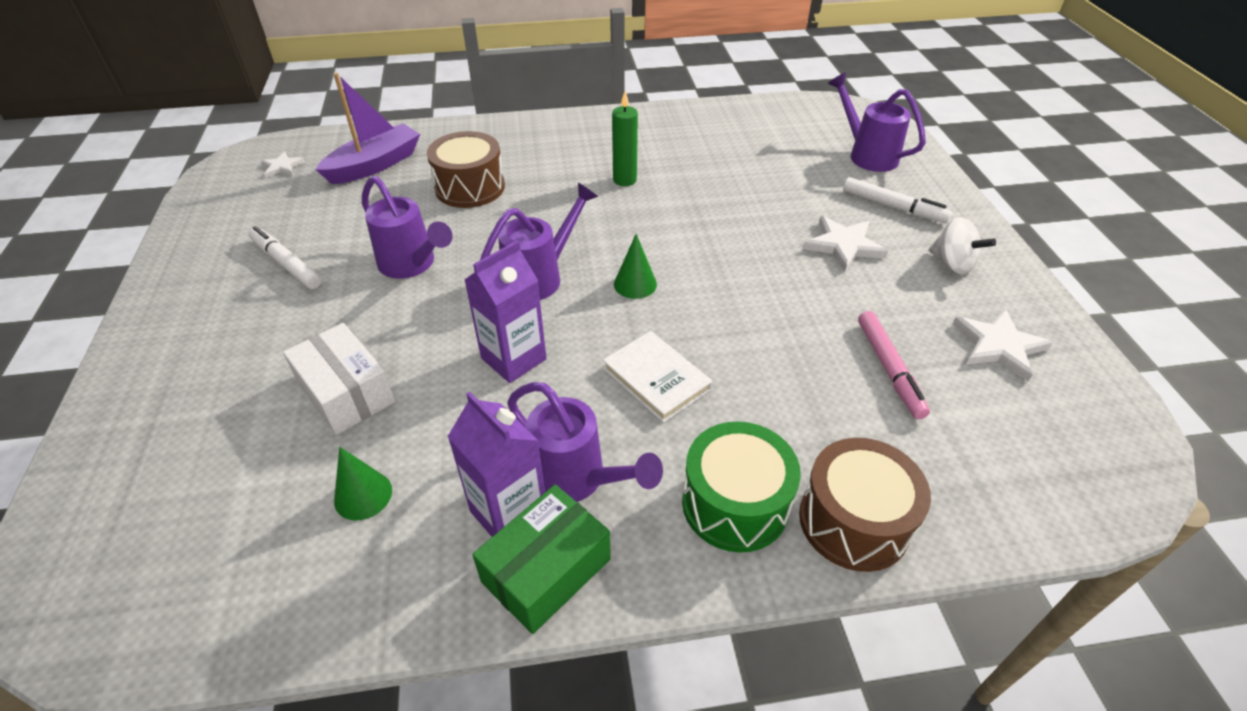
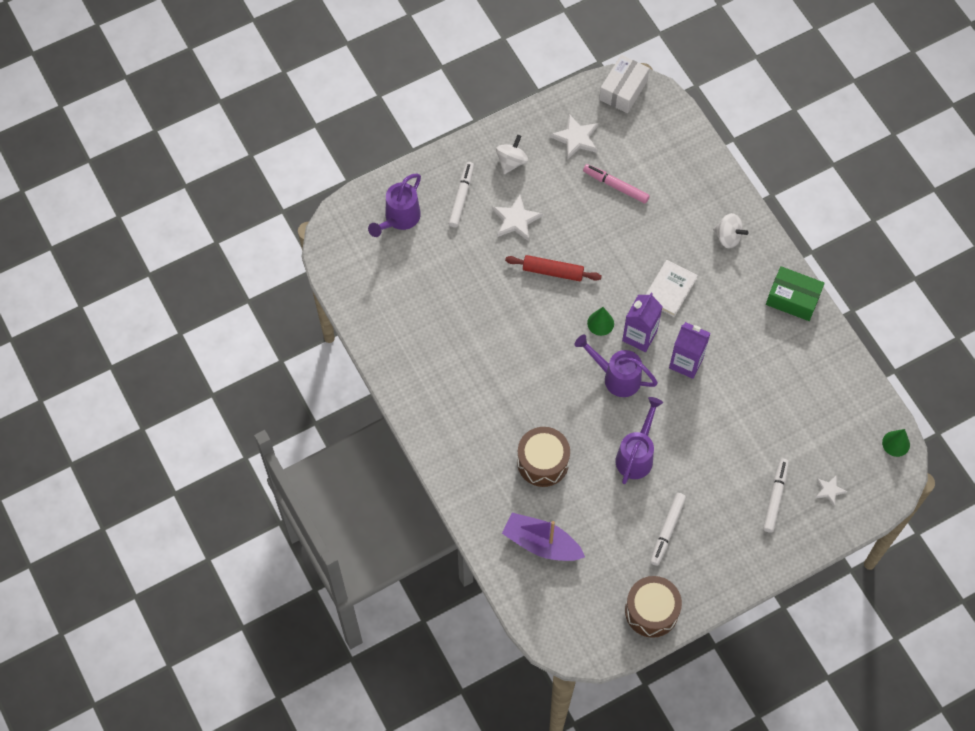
camera: 110 degrees left, 20 degrees up
white star [261,152,305,177] -> white star moved to [816,475,847,506]
white box [283,323,395,435] -> white box moved to [599,55,650,113]
green cone [334,447,392,520] -> green cone moved to [882,429,910,457]
purple carton [447,391,545,537] -> purple carton moved to [622,293,663,352]
purple watering can [507,382,663,502] -> none
green candle [612,91,638,186] -> none
green drum [682,422,801,553] -> white spinning top [713,213,749,249]
brown drum [799,438,931,572] -> brown drum moved to [625,576,682,638]
pink marker [858,311,930,419] -> pink marker turned 120 degrees counterclockwise [583,164,650,204]
none -> red rolling pin [505,255,602,281]
none -> white marker [763,459,789,533]

